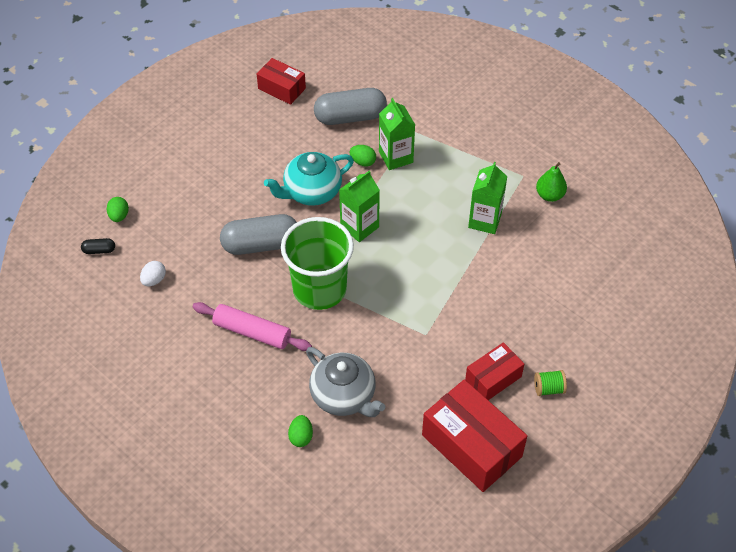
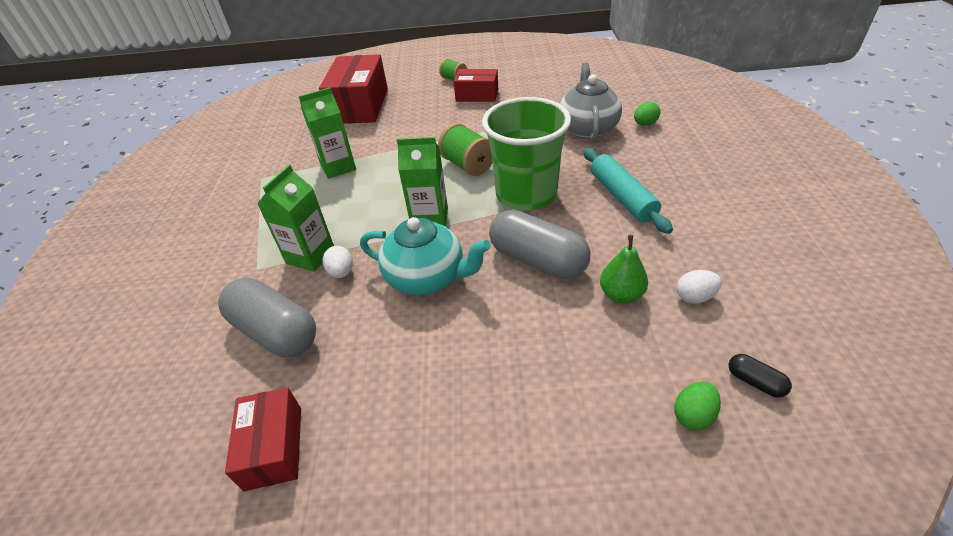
camera: 130 degrees left, 10 degrees down
pink rolling pin [193,302,312,351] -> turquoise rolling pin [584,148,673,234]
green egg [350,145,376,167] -> white egg [323,246,353,278]
red box [422,379,527,492] -> red box moved to [319,54,388,124]
green pear [536,162,567,202] -> green pear moved to [600,235,648,304]
none -> green spool [438,123,492,176]

